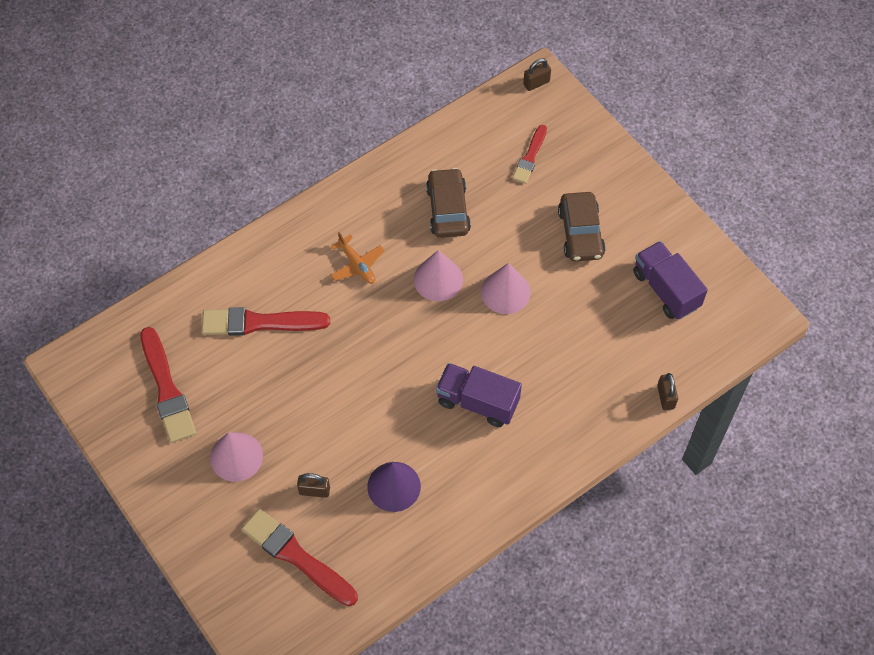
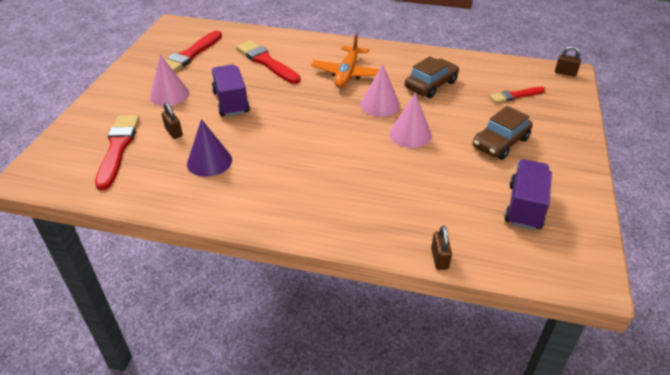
camera: 50 degrees right, 20 degrees down
orange plane [331,232,385,284] -> orange plane [311,33,379,88], size x1.60
purple truck [436,363,522,427] -> purple truck moved to [212,65,250,117]
brown padlock [657,373,678,410] -> brown padlock turned 45 degrees counterclockwise [431,226,452,270]

